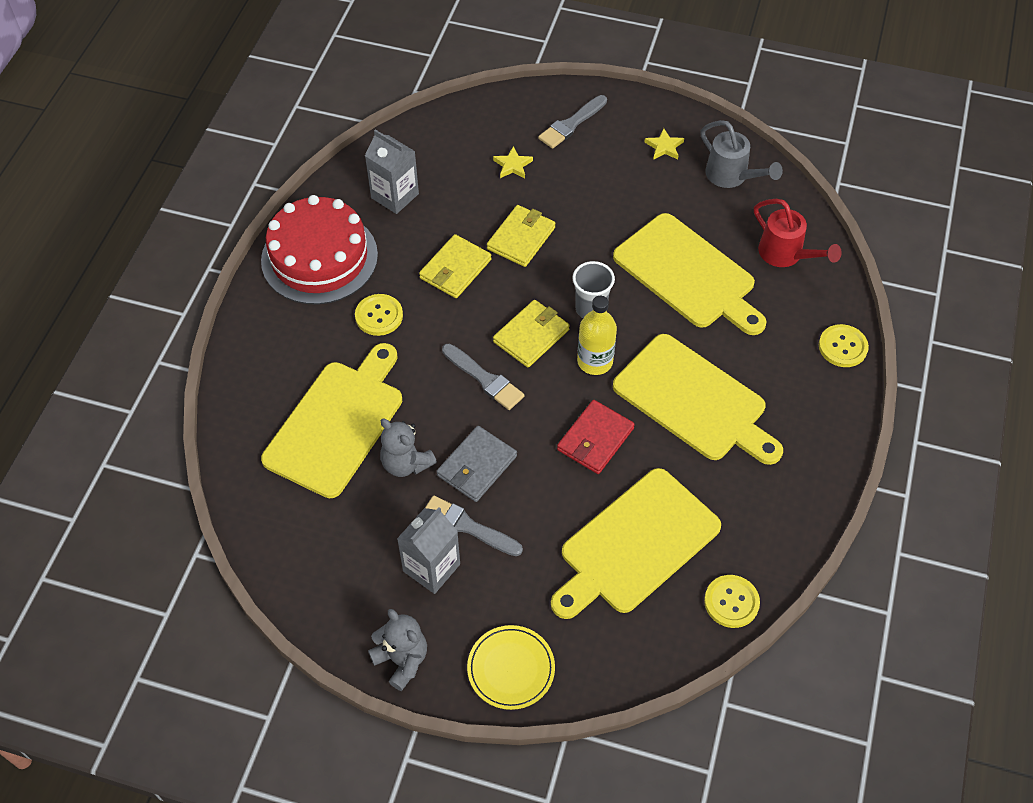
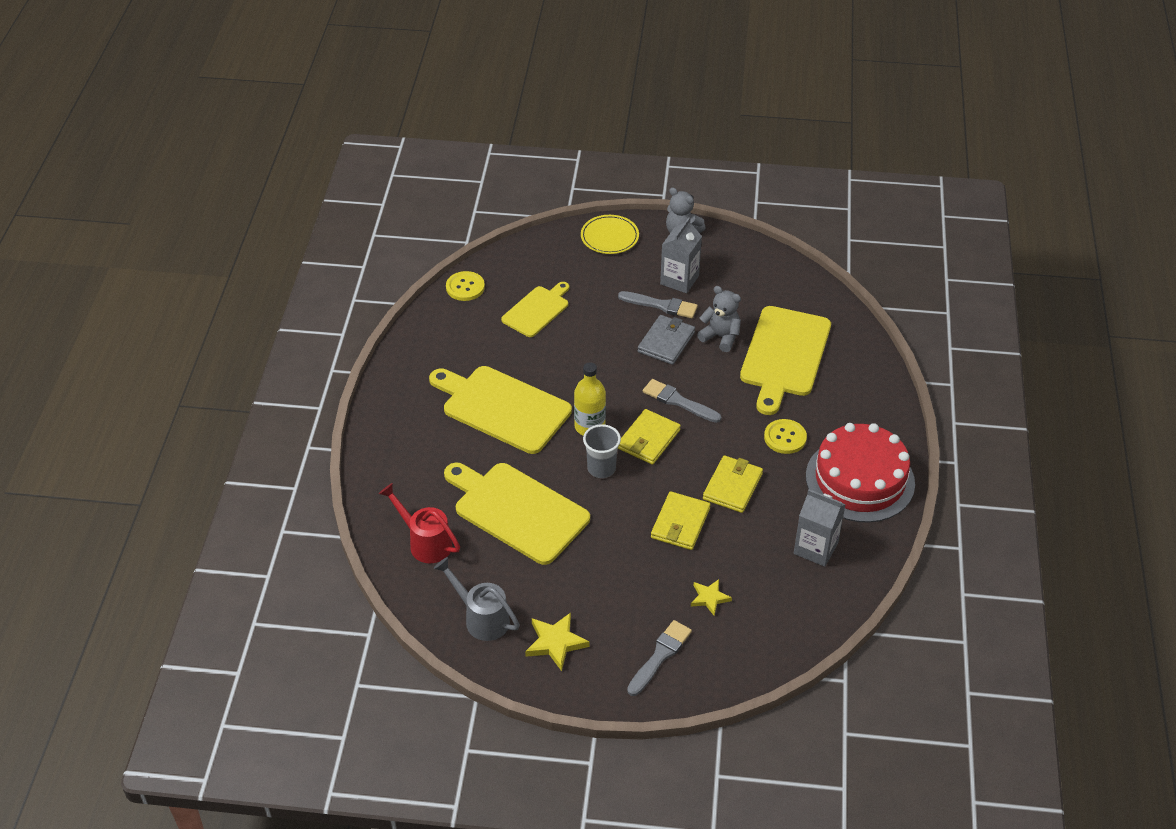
camera: 170 degrees right, 10 degrees down
yellow cutting board [551,468,721,619] -> yellow cutting board [501,282,569,337], size x0.59
red wallet [557,400,635,474] -> none
yellow star [644,128,684,160] -> yellow star [525,613,590,671], size x1.51
yellow button [819,324,869,367] -> none

